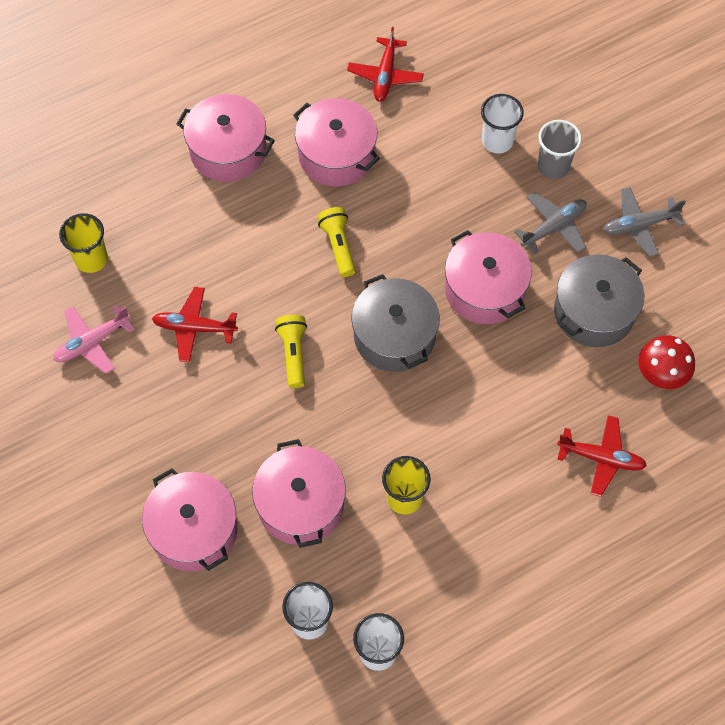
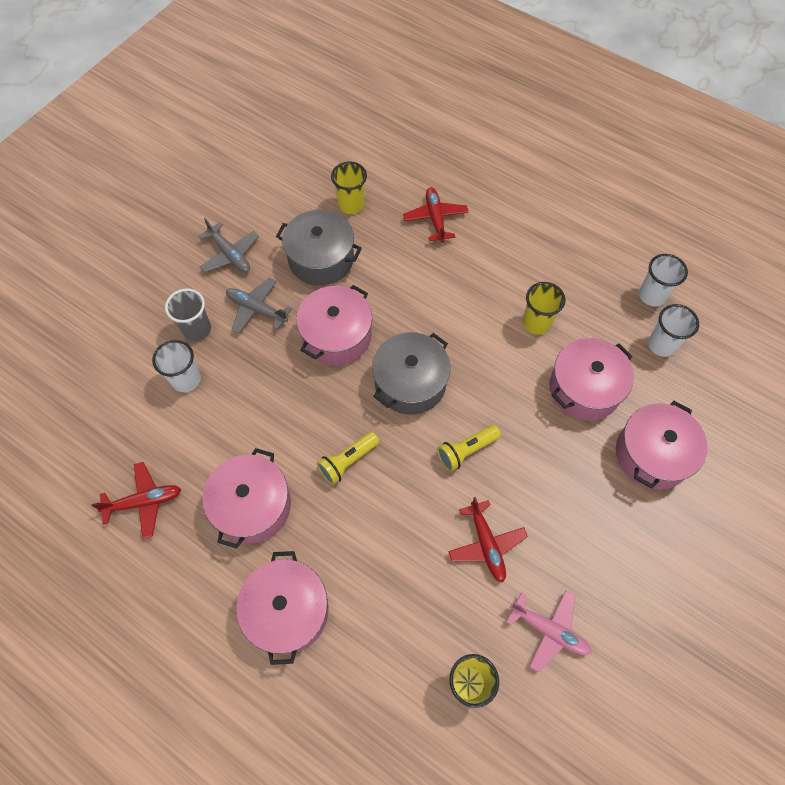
camera: 115 degrees left, 0 degrees up
red mushroom [638,335,695,389] -> yellow cup [331,162,367,214]

